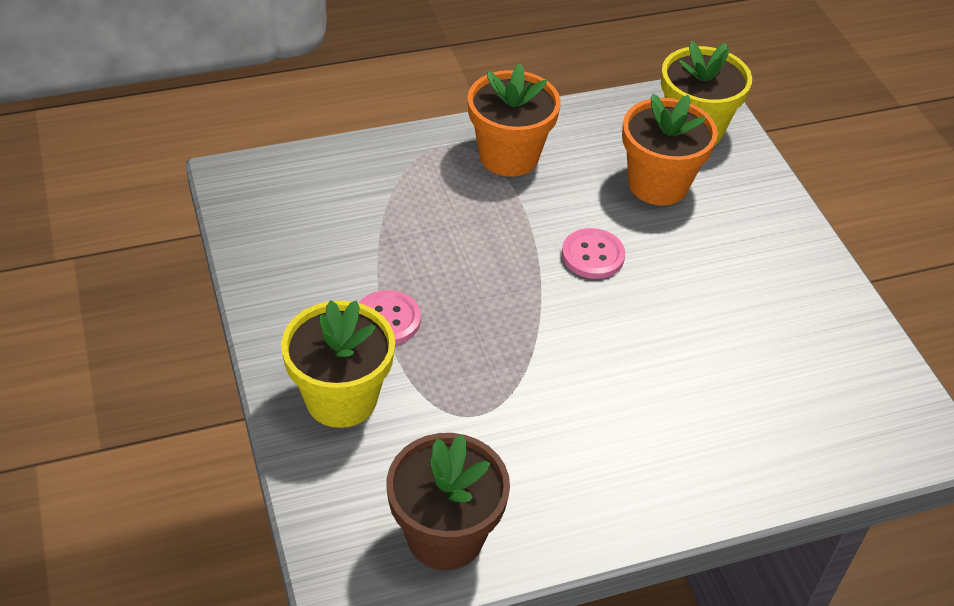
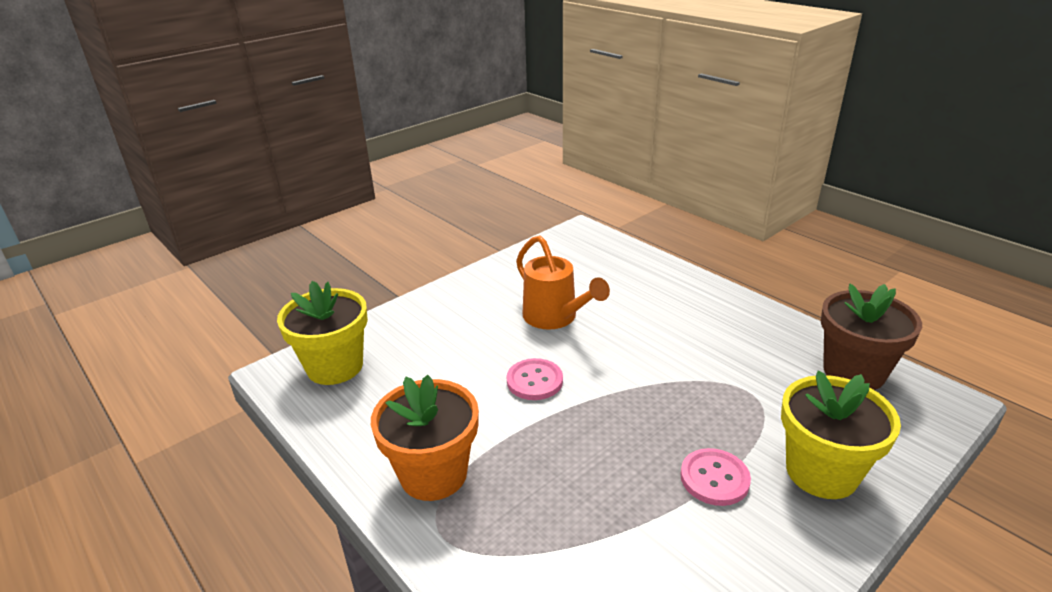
camera: 110 degrees left, 15 degrees down
orange flower pot [622,94,718,206] -> none
none -> orange watering can [516,235,610,330]

